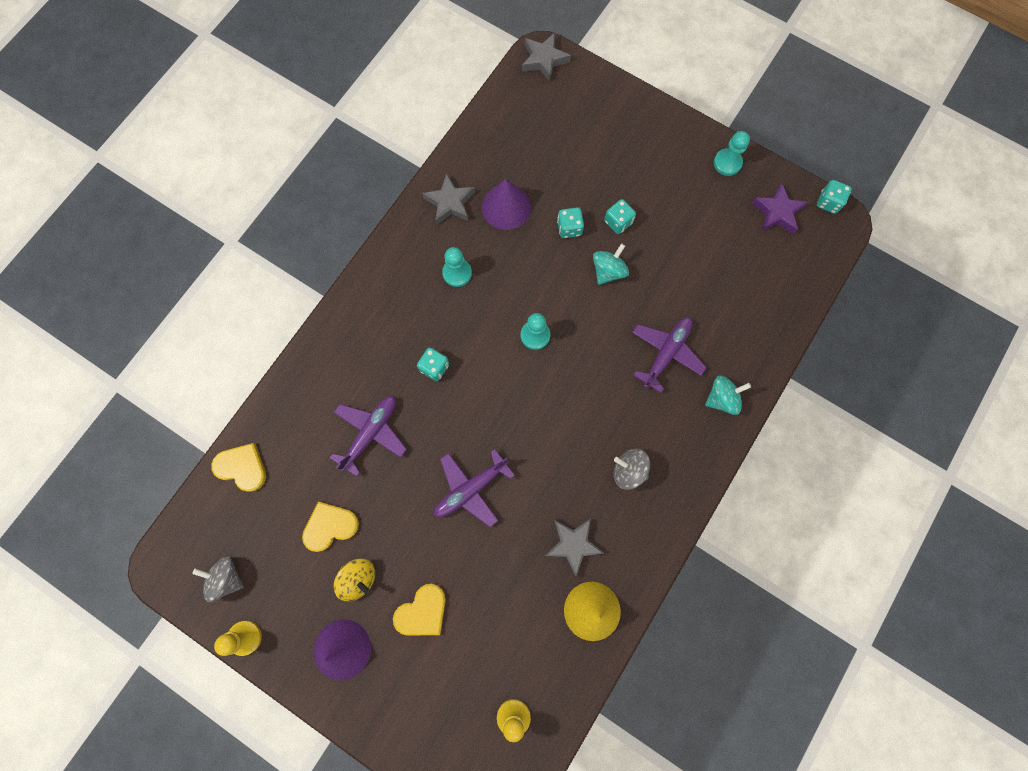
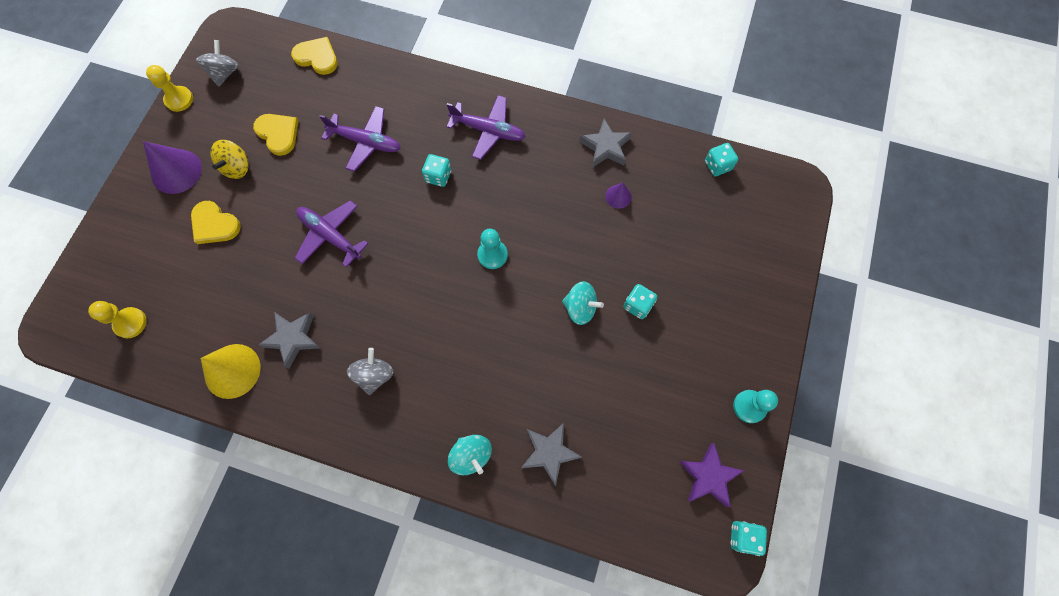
camera: 75 degrees right, 5 degrees down
yellow heart [211,443,266,492] -> yellow heart turned 75 degrees counterclockwise [291,37,338,75]
turquoise pawn [442,247,472,287] -> none
purple cone [482,179,531,230] -> purple cone [605,183,632,209], size x0.52
grey star [522,33,571,82] -> grey star moved to [521,423,582,486]
turquoise dice [557,207,584,238] -> turquoise dice moved to [705,143,738,176]
purple plane [632,317,707,393] -> purple plane moved to [446,95,526,160]

